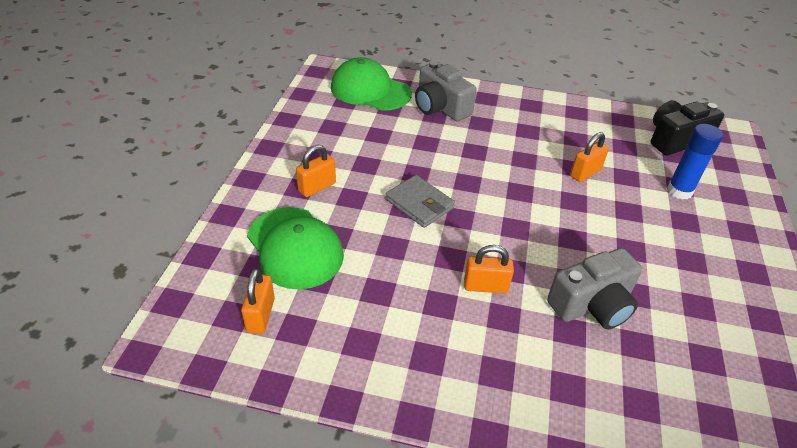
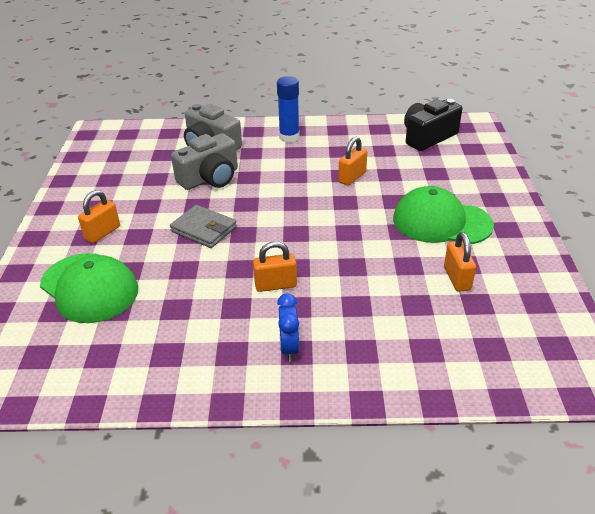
camera: 10 degrees left, 5 degrees down
orange padlock [241,268,275,334] -> orange padlock moved to [444,232,476,292]
green cap [331,57,412,111] -> green cap moved to [393,186,494,244]
grey camera [547,248,642,329] -> grey camera moved to [171,133,238,190]
blue glue stick [667,124,723,200] -> blue glue stick moved to [277,76,300,143]
none -> blue clock [277,293,299,362]

